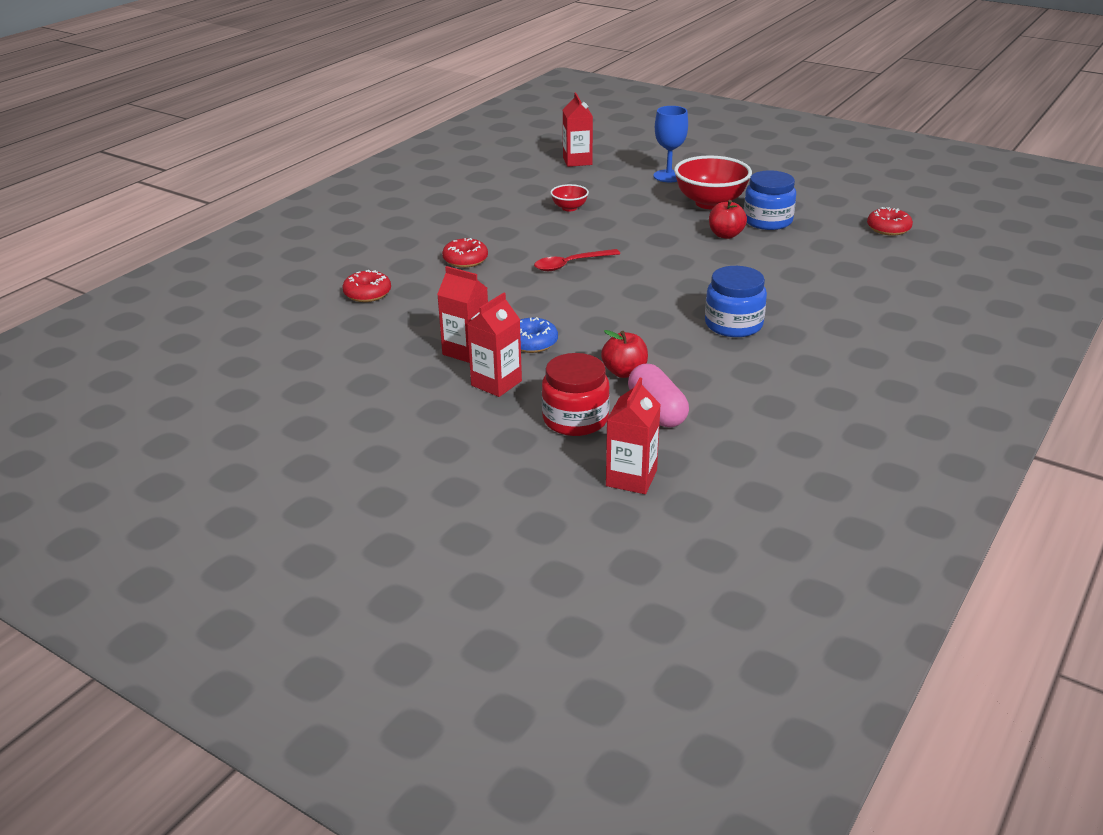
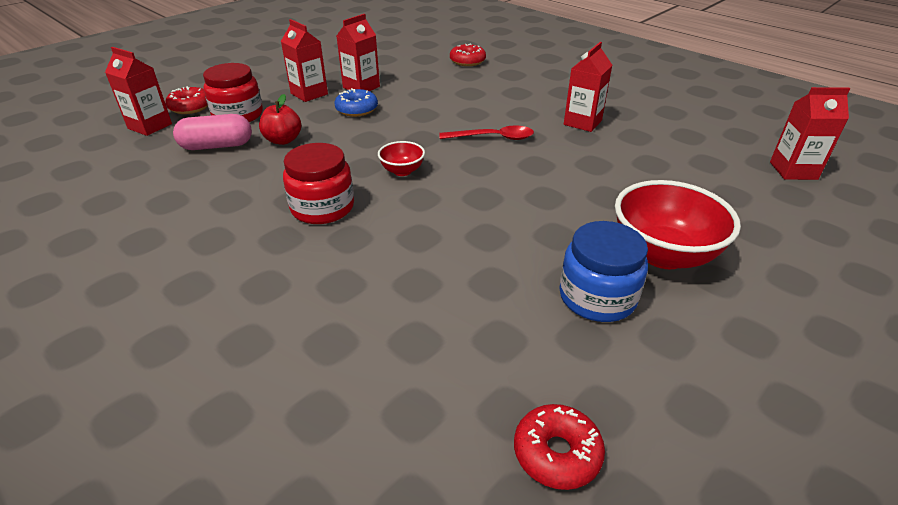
camera: 100 degrees right, 5 degrees up
red donut [442,238,488,268] -> red donut moved to [165,86,208,114]
red spoon [534,249,620,271] -> red spoon turned 105 degrees clockwise [439,125,534,140]
red bowl [550,184,589,212] -> red bowl moved to [378,141,425,176]
blue goblet [653,106,688,182] -> none
blue jar [705,266,767,337] -> red jar [283,143,354,224]
red apple [709,200,747,239] -> none
none -> red carton [564,42,612,132]

